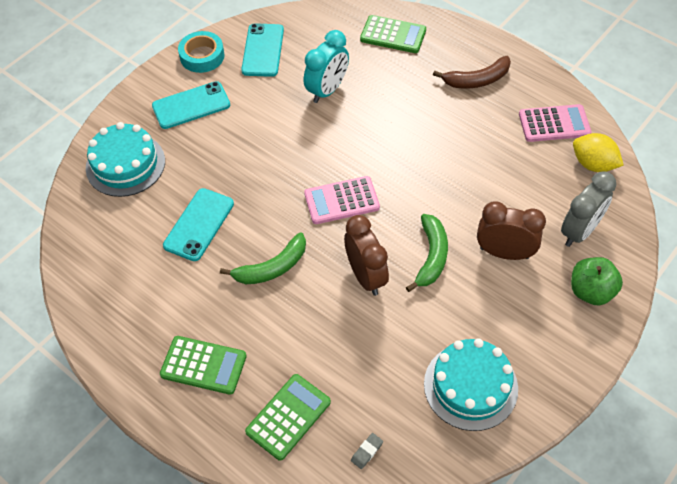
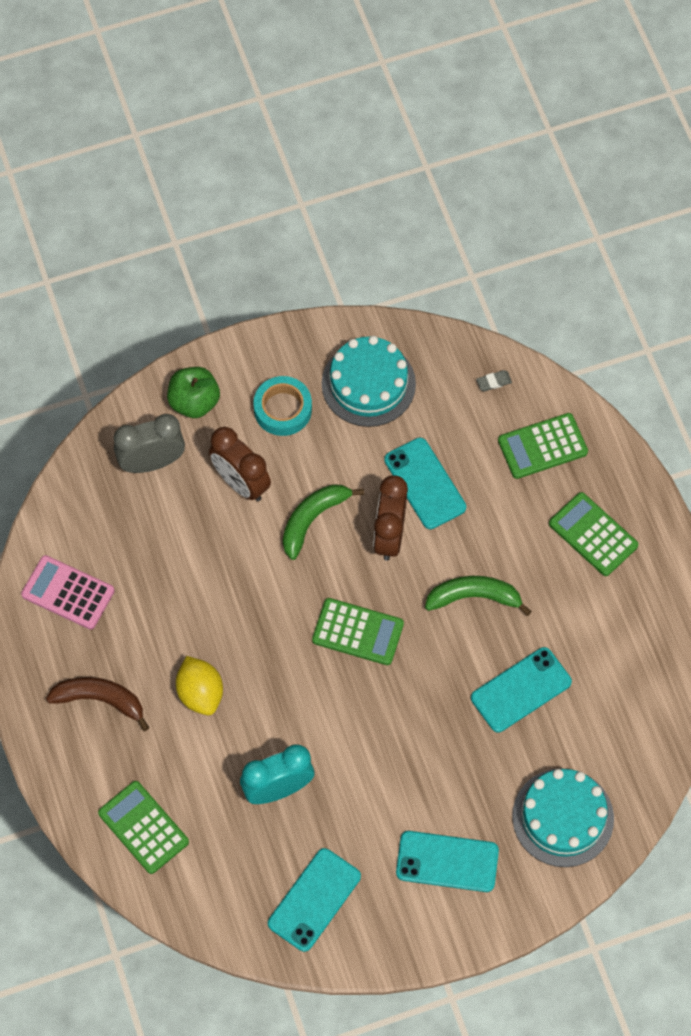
camera: 150 degrees left, 10 degrees up
turquoise tape [178,31,225,73] -> turquoise tape moved to [253,376,312,436]
pink calculator [304,176,380,224] -> green calculator [312,598,404,665]
yellow lemon [573,133,624,172] -> yellow lemon moved to [176,656,223,715]
none -> turquoise phone [384,438,466,529]

